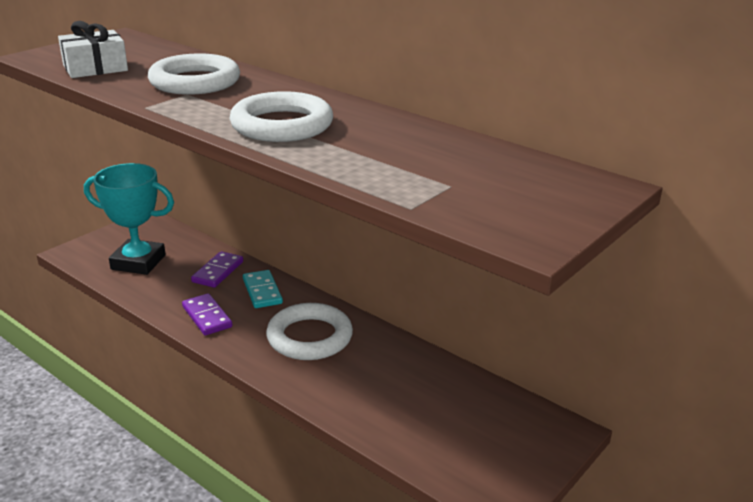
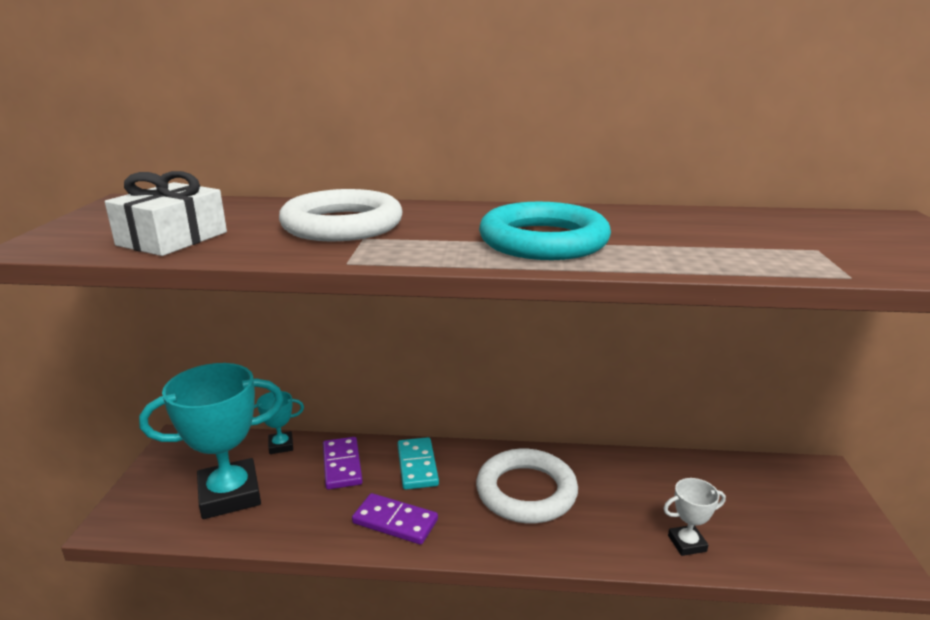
camera: 35 degrees left, 5 degrees down
white ring [229,91,333,142] -> turquoise ring [479,202,611,260]
turquoise domino [243,270,283,308] -> turquoise domino turned 45 degrees clockwise [397,437,439,490]
none -> turquoise trophy [254,391,304,454]
none -> white trophy [663,478,726,556]

